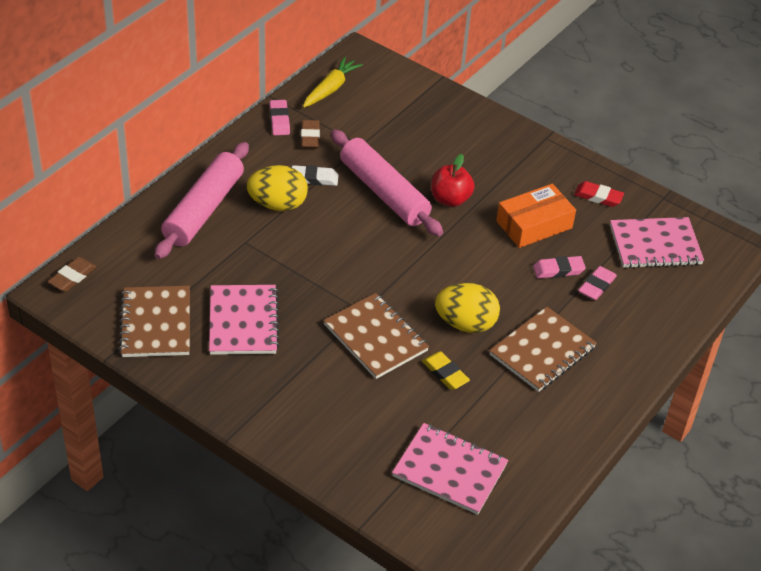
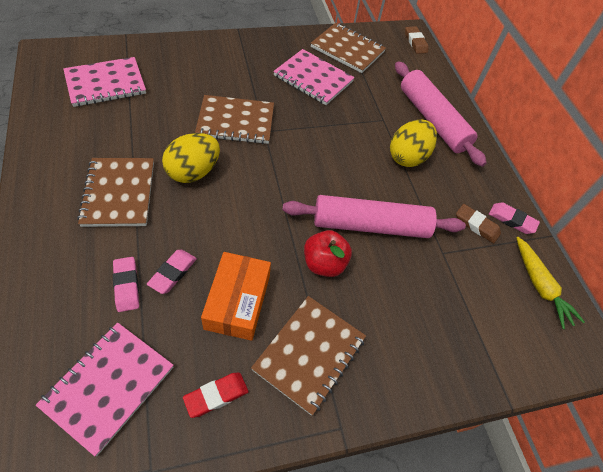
camera: 125 degrees right, 10 degrees up
white eraser [292,165,339,186] -> none
yellow eraser [422,351,470,390] -> none
none -> brown notebook [251,296,366,416]

